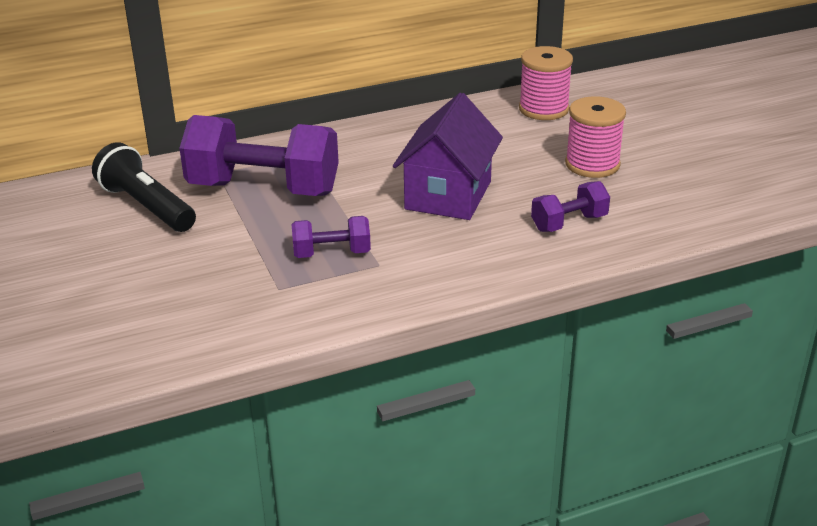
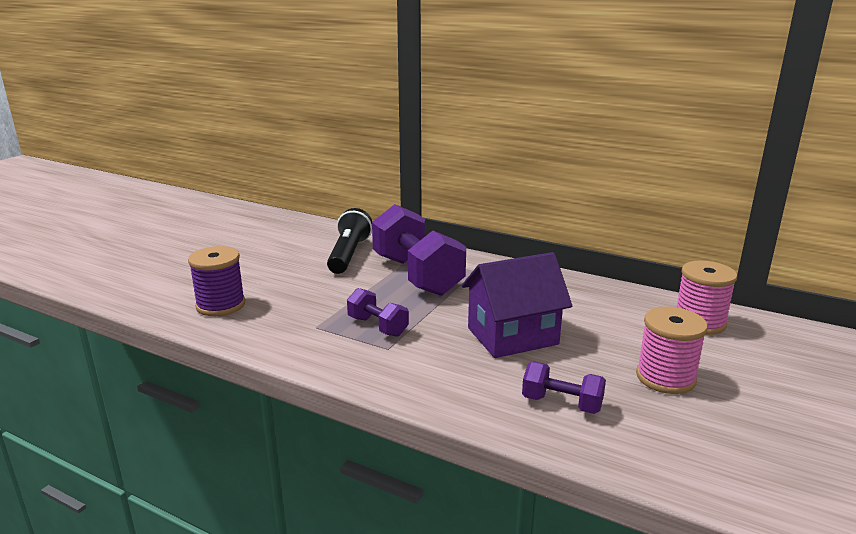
camera: 50 degrees right, 10 degrees down
none -> purple spool [188,246,245,316]

